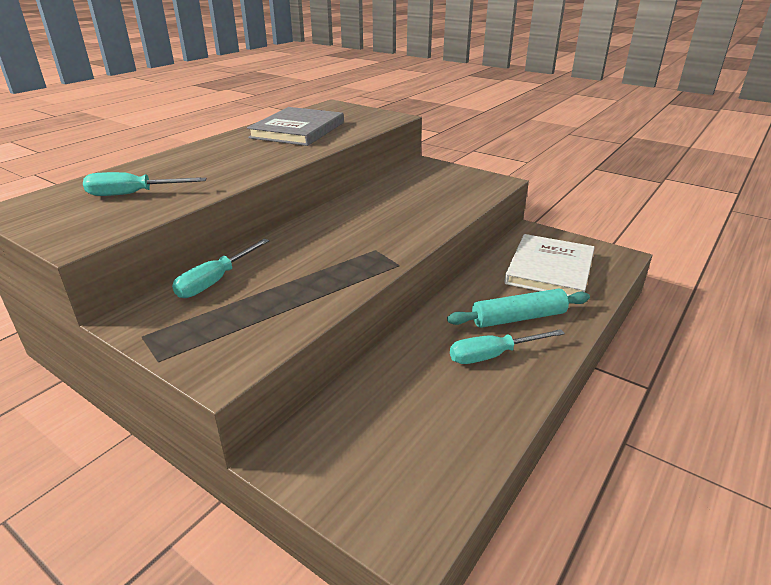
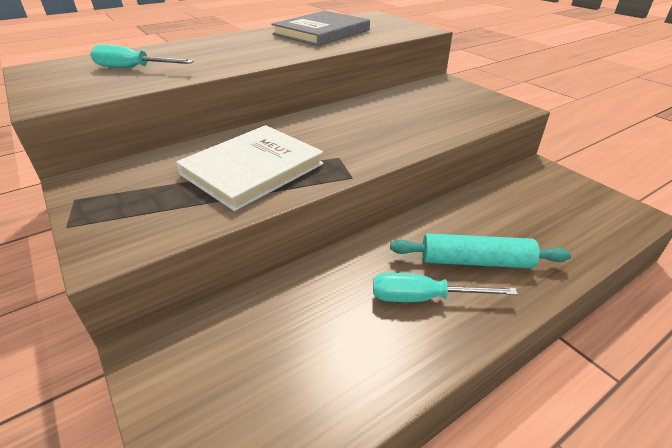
camera: 20 degrees right, 5 degrees up
turquoise screwdriver [172,239,269,298] -> none
white book [504,234,595,296] -> white book moved to [176,125,324,211]

